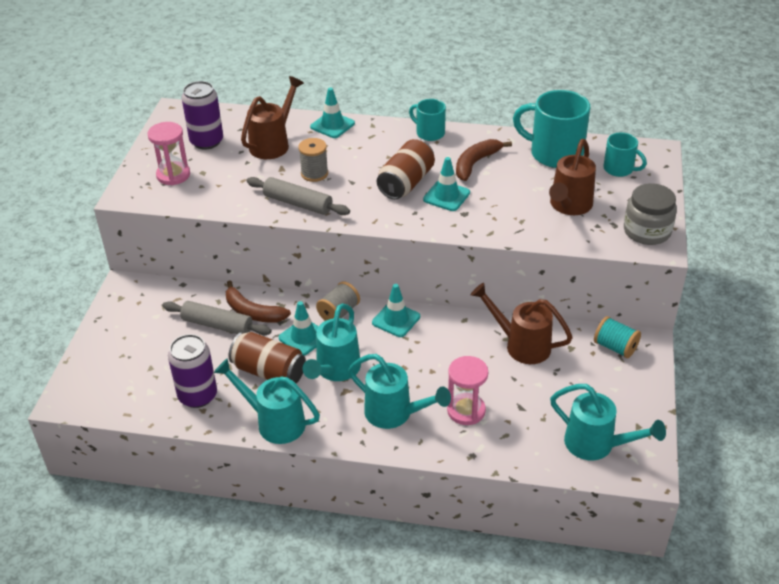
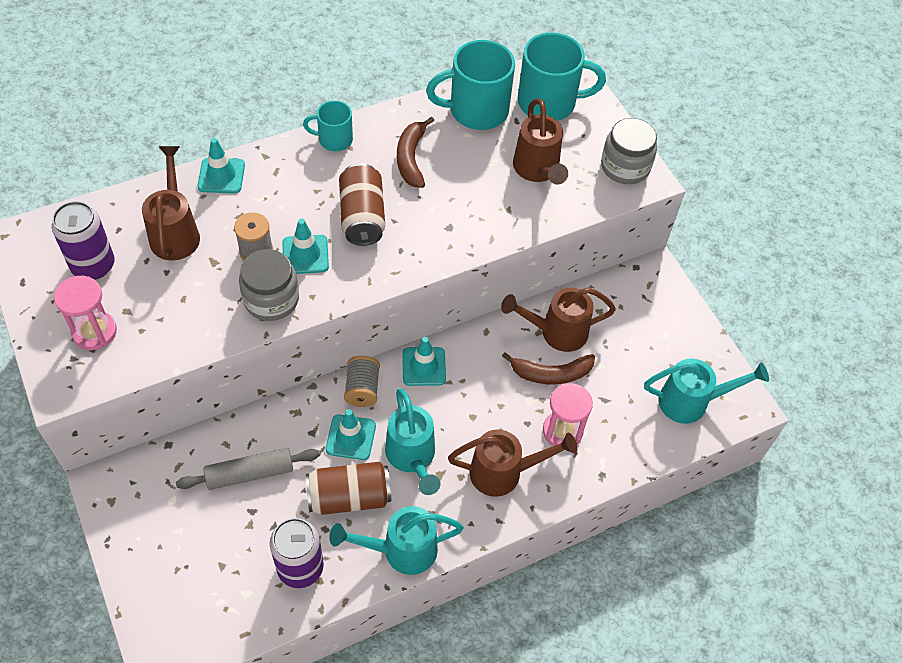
camera: 40 degrees left, 15 degrees up
brown banana [226,280,291,323] -> brown banana moved to [502,352,595,384]
grey rolling pin [247,177,350,215] -> grey jar [239,249,299,321]
turquoise watering can [348,354,451,429] -> brown watering can [448,429,577,497]
turquoise traffic cone [423,157,470,211] -> turquoise traffic cone moved to [283,219,329,274]
turquoise spool [594,316,641,358] -> none
turquoise mug [603,133,647,177] -> turquoise mug [517,32,606,121], size x1.78

